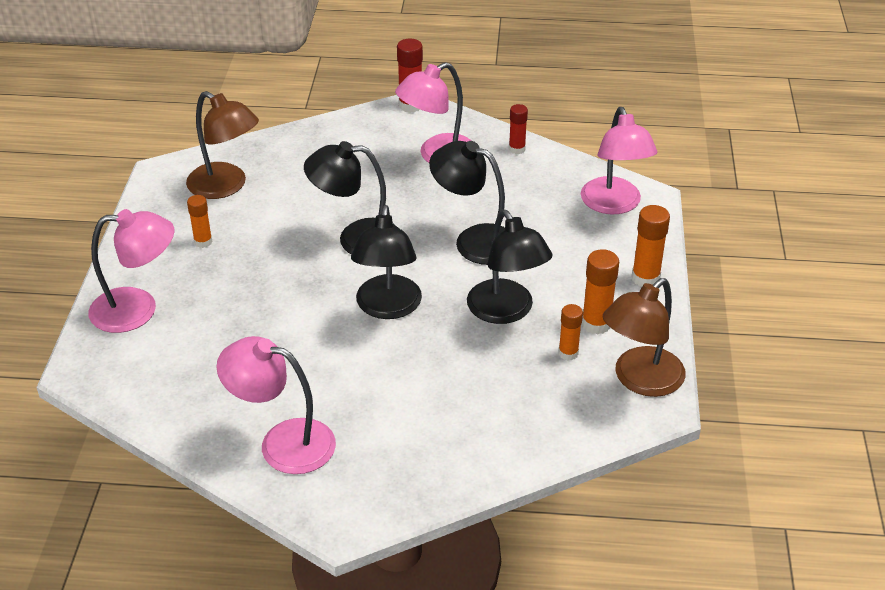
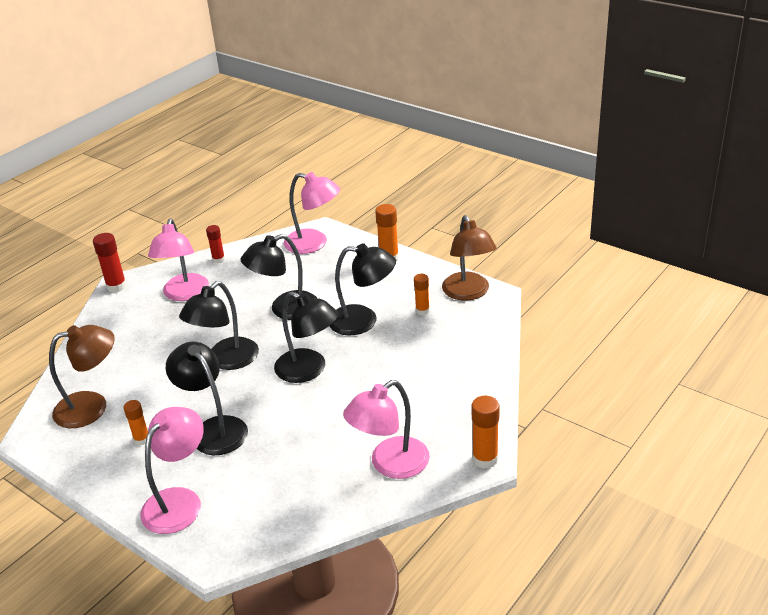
camera: 55 degrees left, 5 degrees down
orange glue stick [582,249,619,335] -> orange glue stick moved to [472,396,500,469]
none -> black lamp [166,342,248,455]

